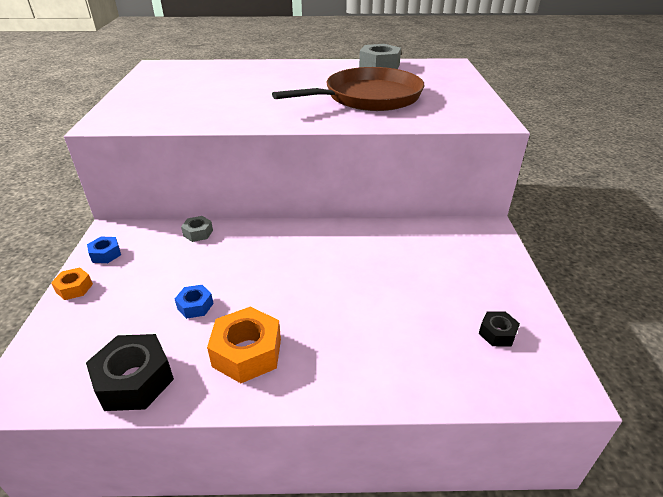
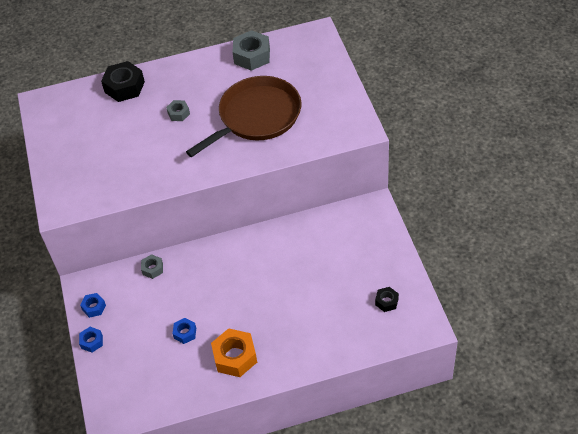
camera: 10 degrees left, 15 degrees up
orange nut [51,268,93,300] -> blue nut [79,327,103,353]
black nut [86,334,174,411] -> black nut moved to [101,61,145,102]
none -> grey nut [166,100,190,121]

